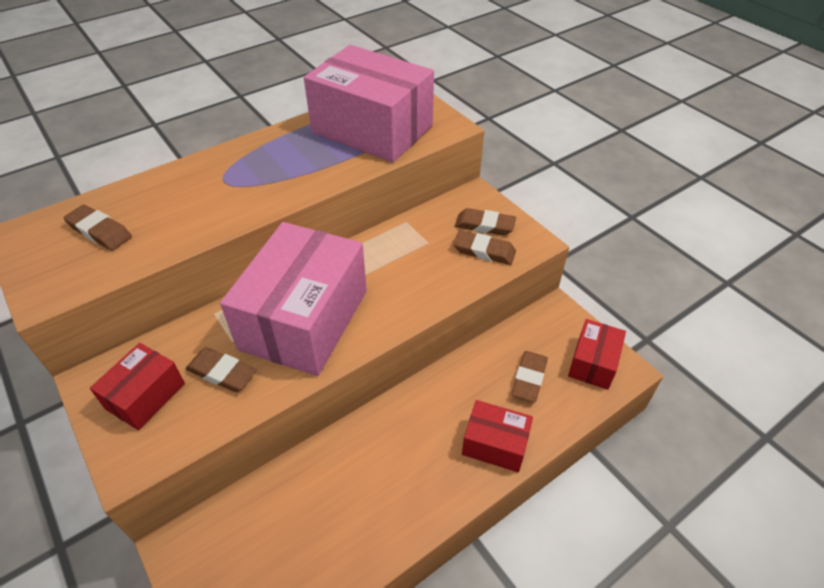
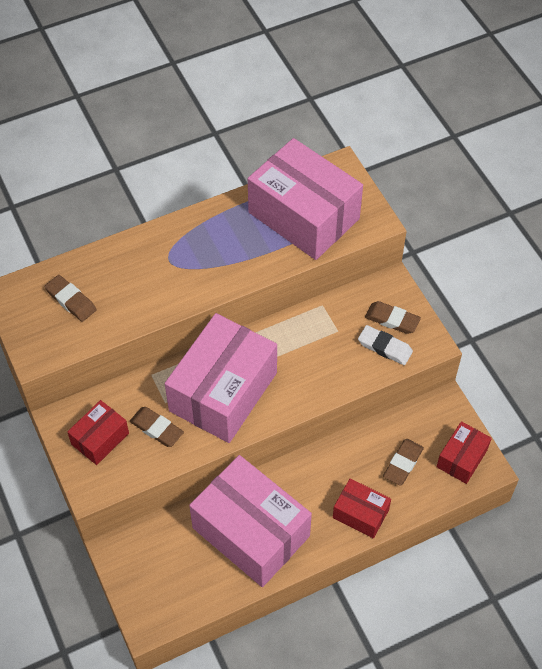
camera: 10 degrees right, 10 degrees up
brown eraser [453,230,516,265] -> white eraser [358,325,413,365]
none -> pink box [189,455,312,587]

